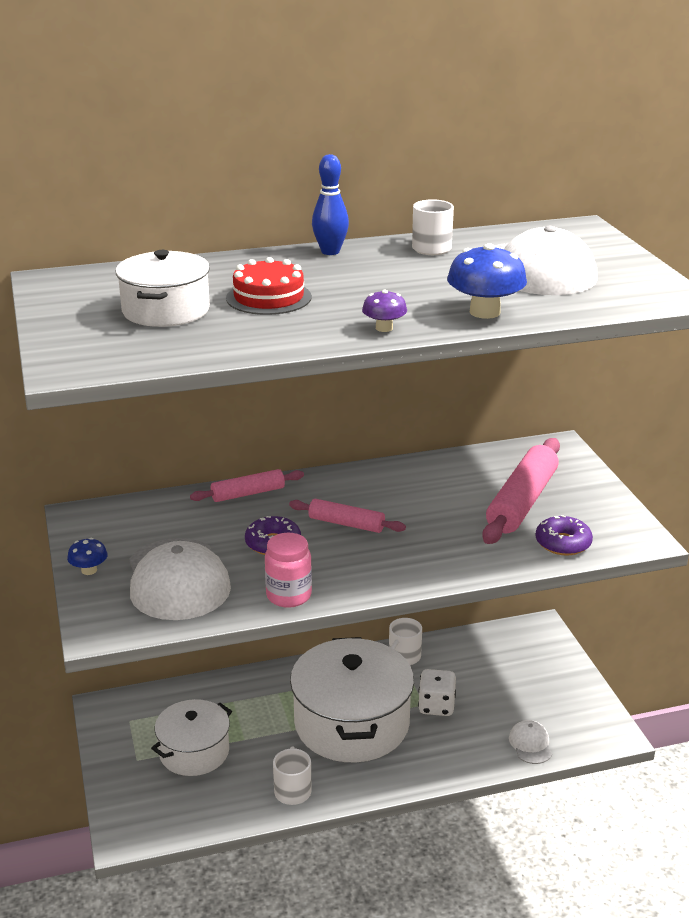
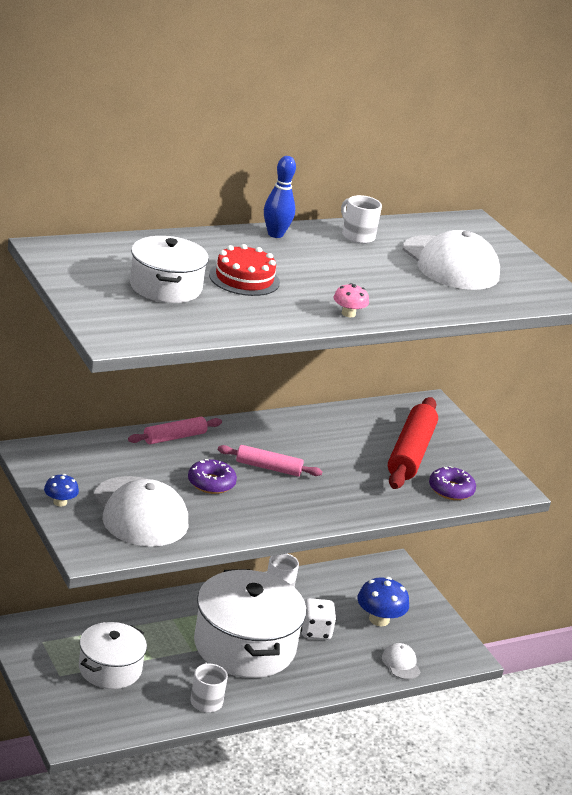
camera: 15 degrees left, 0 degrees up
pink jar [265,533,312,608] -> none
purple mushroom [362,290,407,332] -> pink mushroom [333,283,369,317]
blue mushroom [447,243,527,319] -> blue mushroom moved to [357,577,409,626]
pink rolling pin [482,438,560,544] -> red rolling pin [388,397,438,489]

